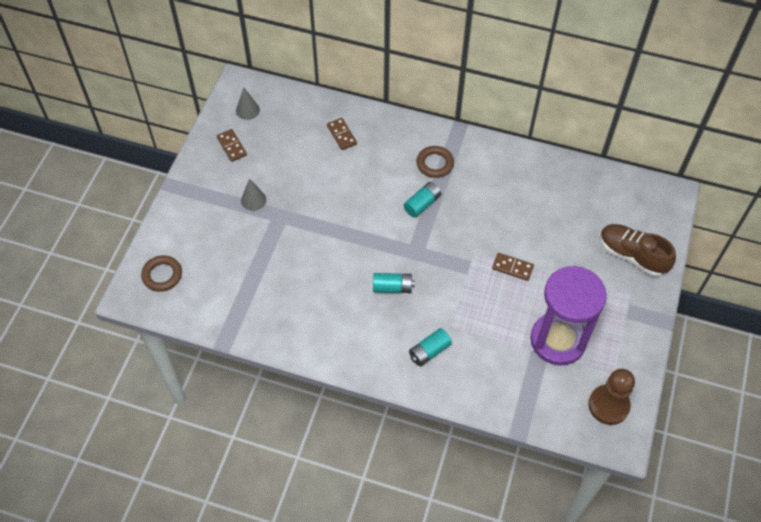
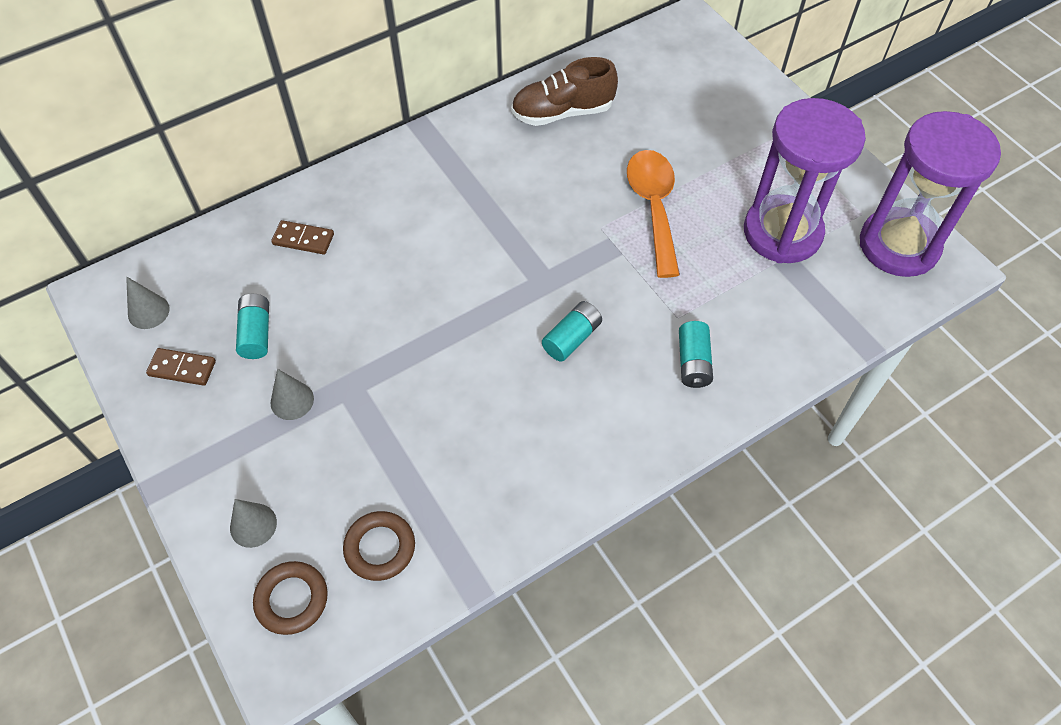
camera: 50 degrees left, 0 degrees up
turquoise battery [404,182,441,218] -> turquoise battery moved to [236,294,269,359]
brown ring [416,146,454,178] -> brown ring moved to [343,511,415,581]
brown domino [492,253,534,281] -> orange spoon [627,150,680,278]
brown pawn [588,369,635,425] -> purple hourglass [860,111,1001,277]
brown shoe [600,224,676,277] -> brown shoe moved to [511,57,618,126]
none -> grey cone [230,499,277,548]

